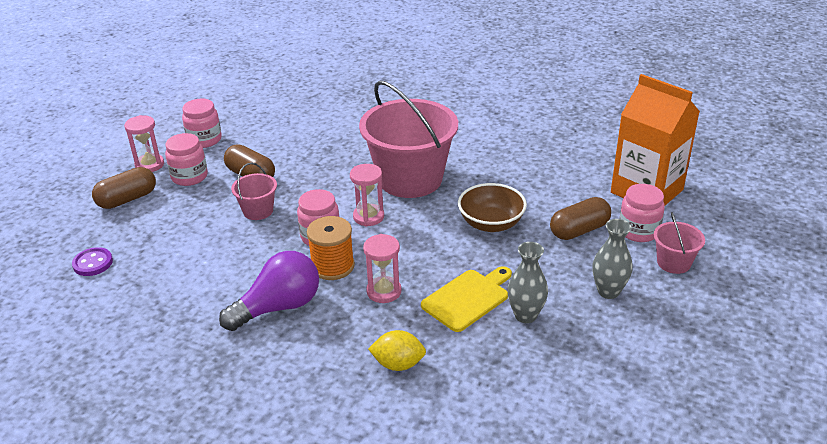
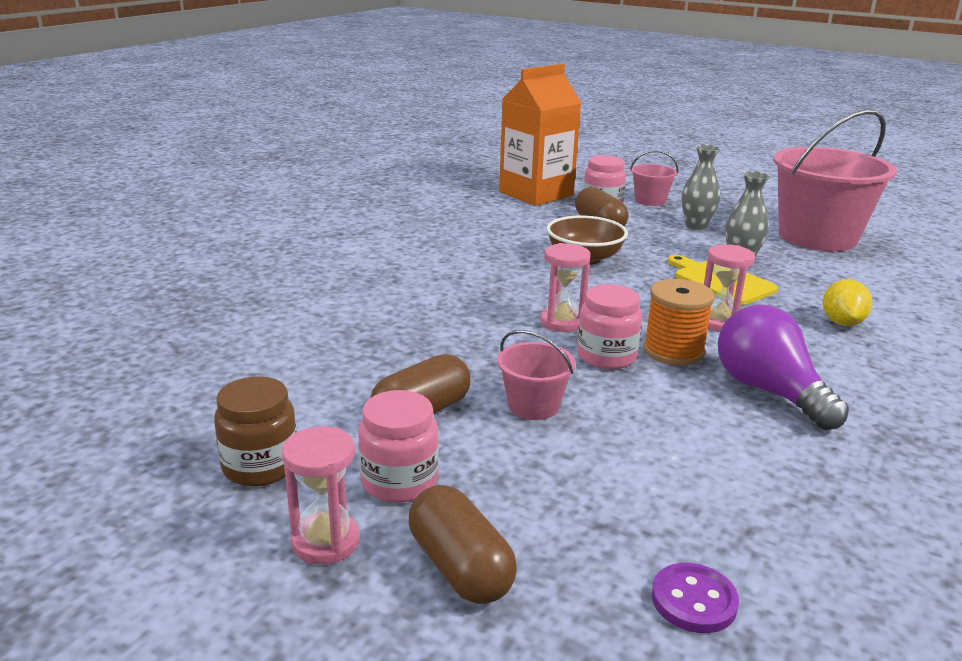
camera: 85 degrees left, 10 degrees down
pink jar [182,98,222,148] -> brown jar [214,377,297,486]
pink bucket [359,81,458,198] -> pink bucket moved to [773,109,897,251]

